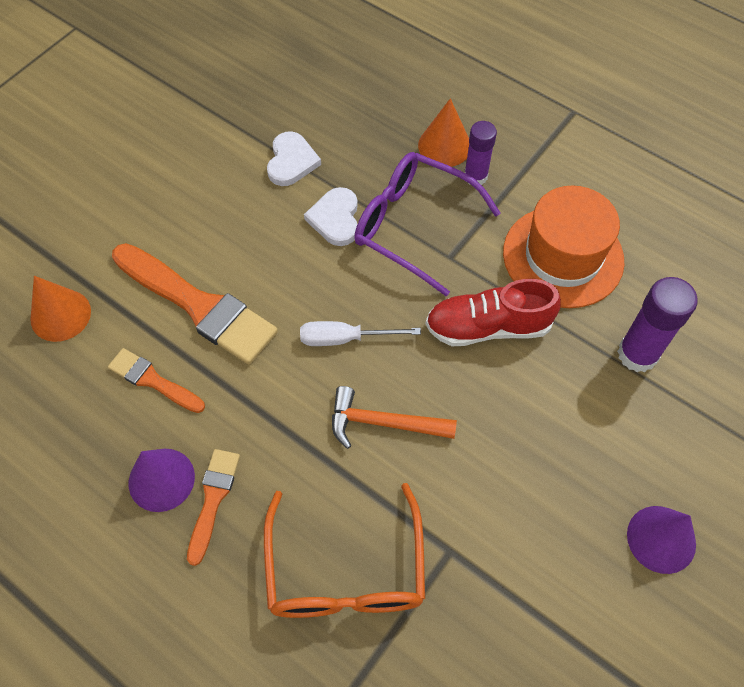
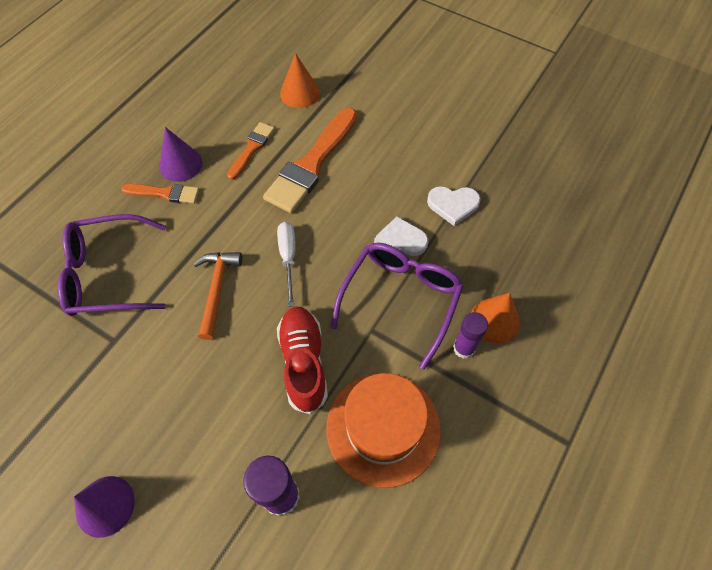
camera: 85 degrees right, 0 degrees up
orange glasses [264,483,425,618] -> purple glasses [58,214,166,316]

